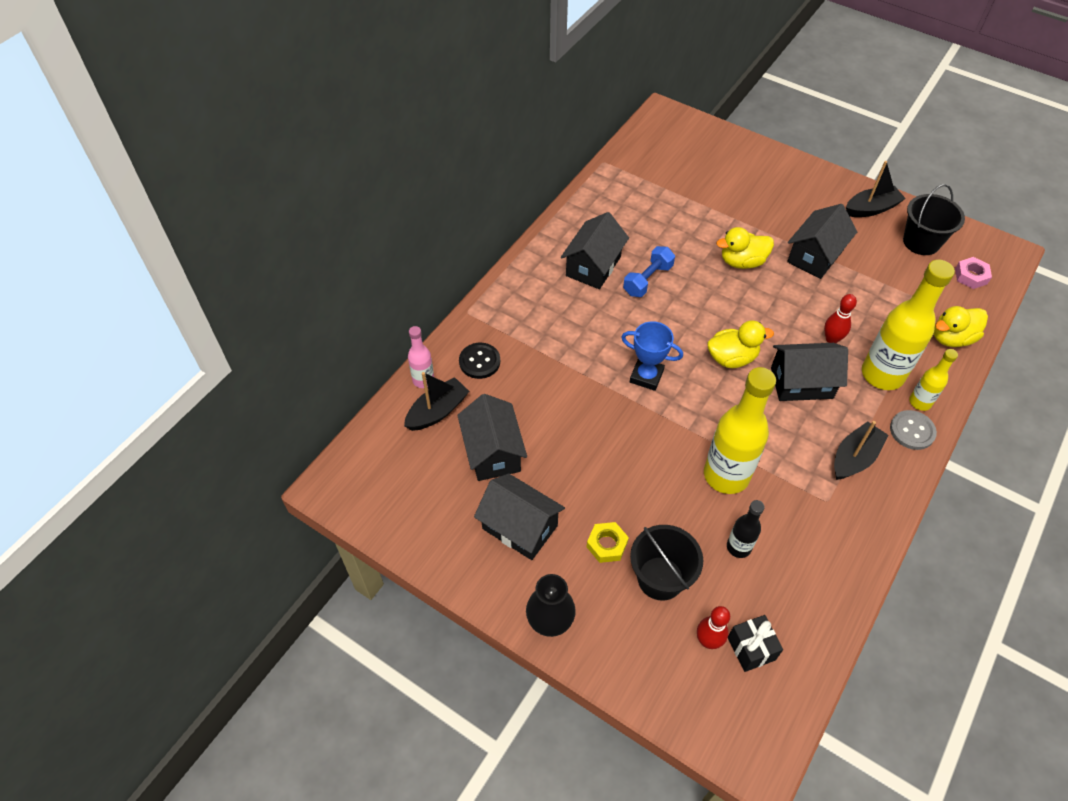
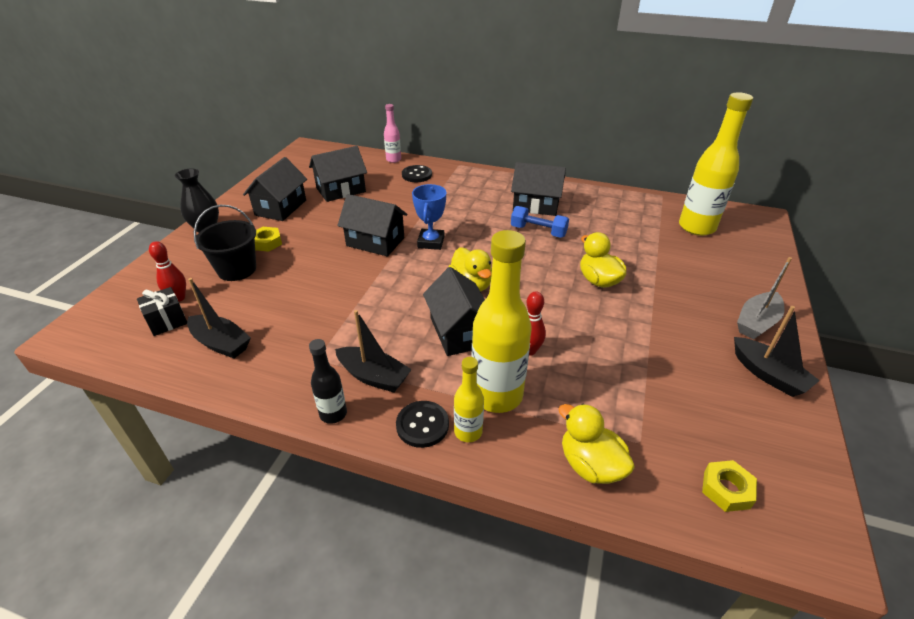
camera: 75 degrees right, 15 degrees down
black boat [404,372,469,431] -> black boat moved to [187,278,251,359]
yellow bottle [704,367,776,494] -> yellow bottle moved to [679,92,753,236]
black bottle [727,500,765,558] -> black bottle moved to [309,339,347,424]
black house [787,204,857,279] -> black house moved to [337,194,407,257]
grey button [890,410,937,450] -> black button [396,401,449,448]
black bucket [903,184,965,255] -> none
pink nut [955,257,992,289] -> yellow nut [702,460,757,512]
none -> grey boat [737,257,792,339]

